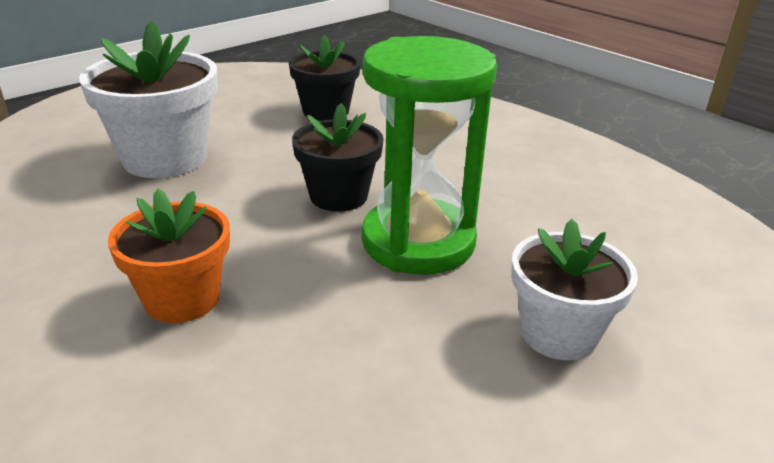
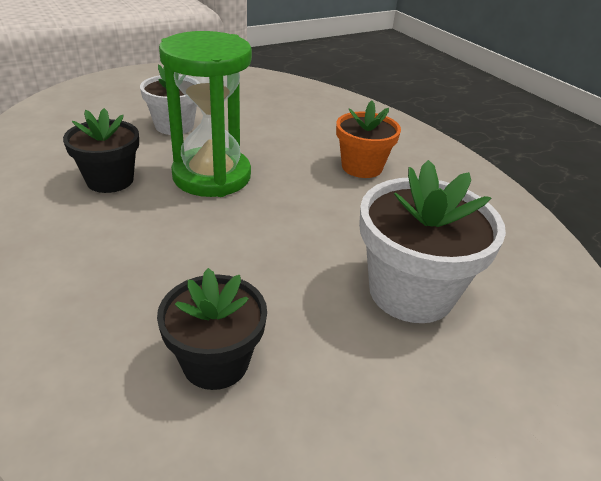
camera: 170 degrees left, 5 degrees up
black flower pot [292,103,384,212] -> black flower pot moved to [63,108,139,193]

